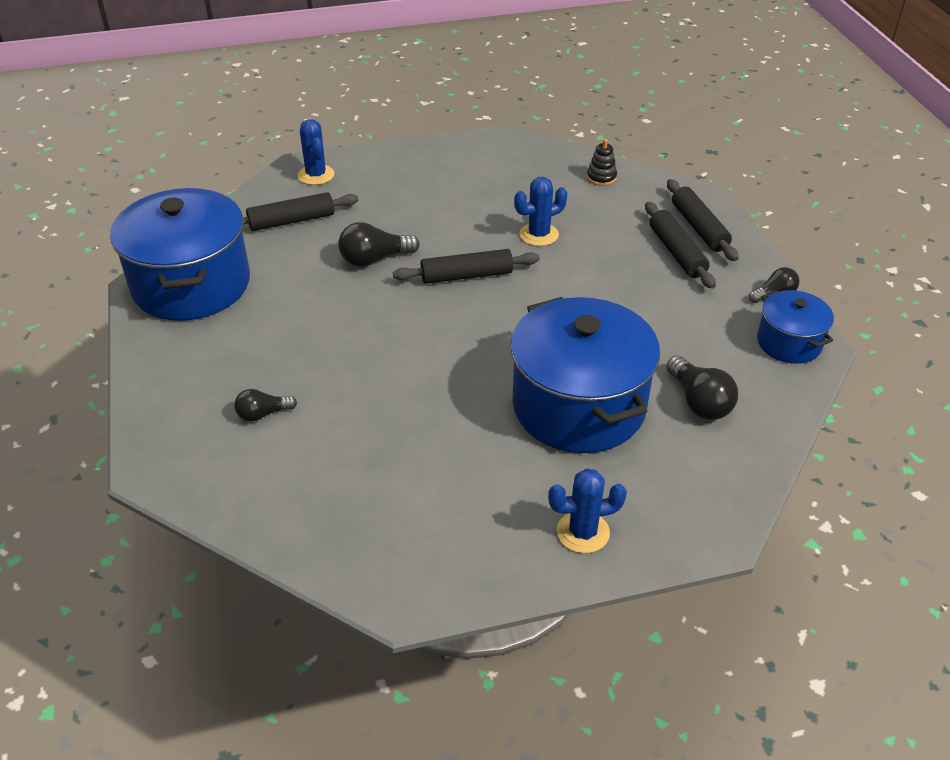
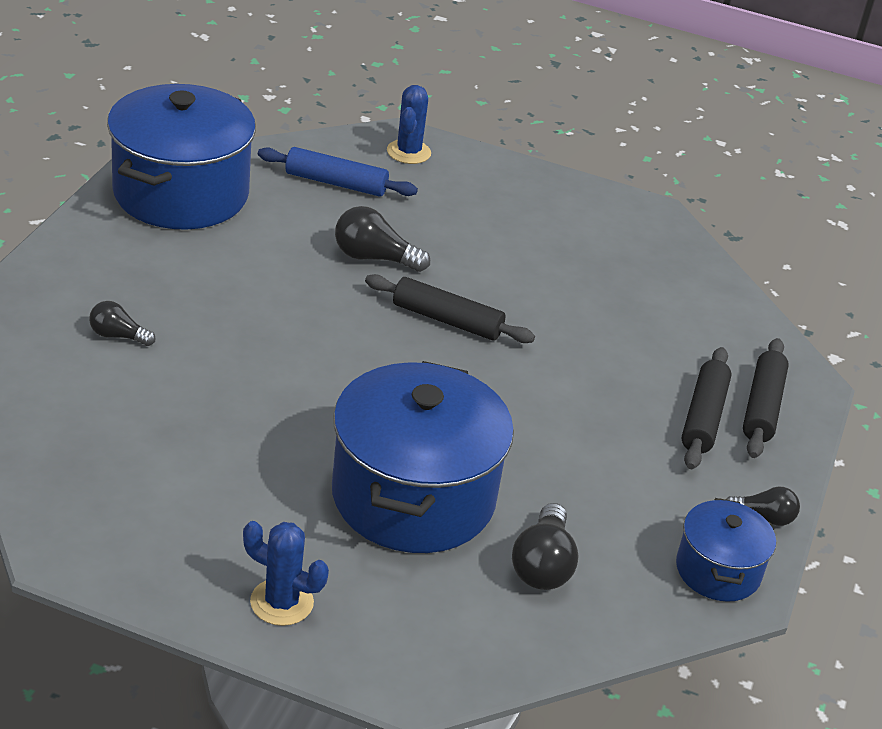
camera: 30 degrees right, 5 degrees down
black rolling pin [243,192,359,231] -> blue rolling pin [258,147,418,197]
blue cactus [514,177,567,246] -> none
black stacking toy [587,139,617,186] -> none

